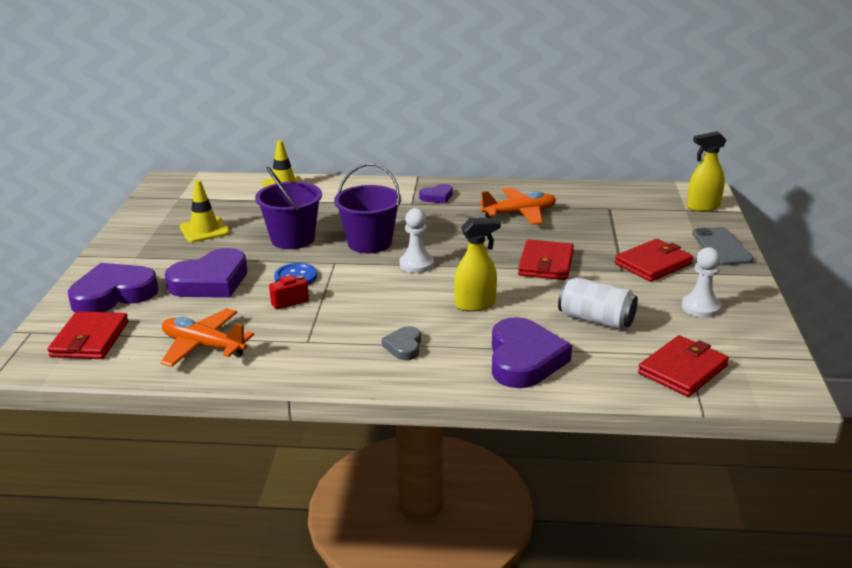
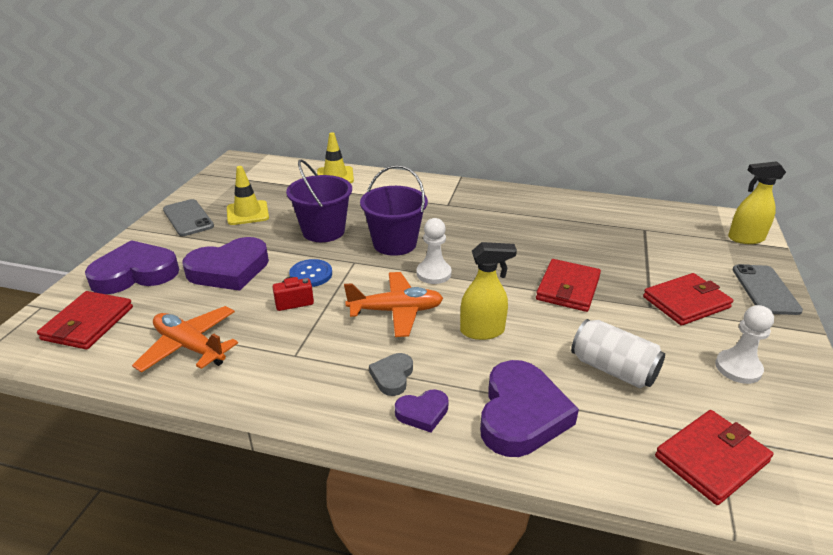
camera: 10 degrees right, 5 degrees up
purple heart [419,184,453,203] -> purple heart moved to [395,389,449,433]
orange plane [479,188,556,225] -> orange plane moved to [344,272,443,337]
none -> grey phone [163,199,214,236]

